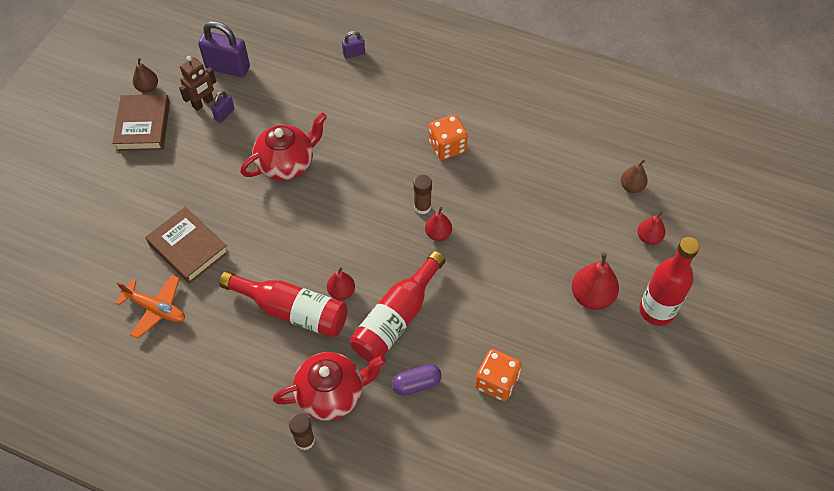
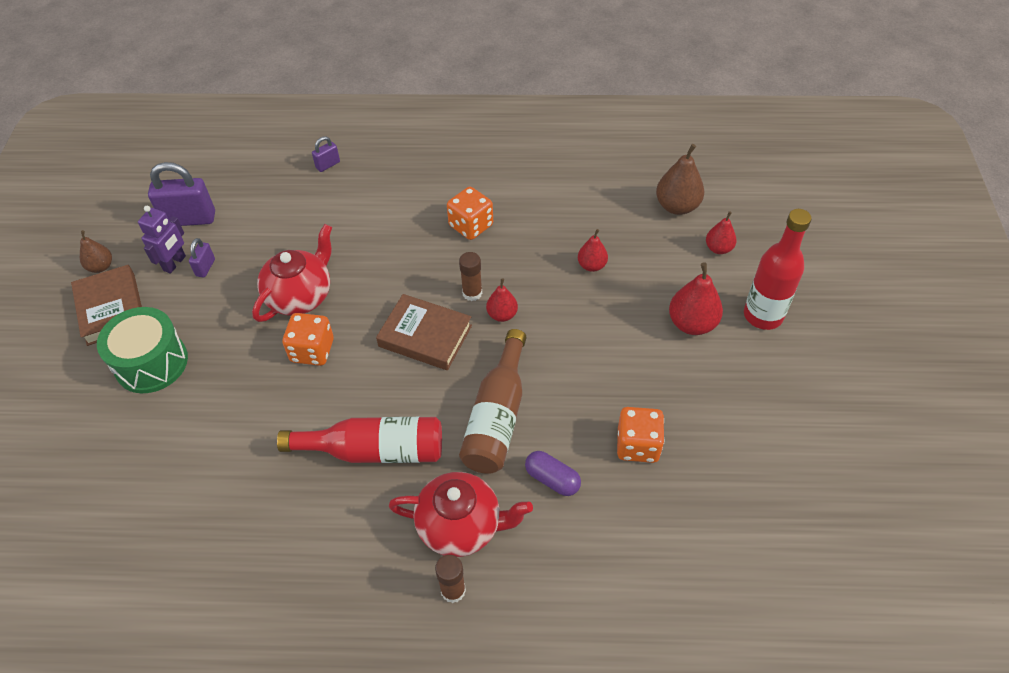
camera: 20 degrees left, 5 degrees down
orange plane [115,275,185,339] -> none
brown book [145,207,229,284] -> brown book moved to [376,294,472,370]
brown robot [179,56,216,111] -> purple robot [138,206,186,274]
red teapot [273,352,386,421] -> red teapot turned 45 degrees clockwise [389,472,533,557]
red pear [327,267,355,300] -> red pear moved to [578,229,608,272]
red bottle [350,251,446,362] -> brown bottle [459,329,526,474]
purple capsule [392,364,442,396] -> purple capsule turned 75 degrees clockwise [525,451,581,496]
brown pear [621,160,648,193] -> brown pear [656,144,704,215], size x1.63
none -> green drum [97,307,188,393]
none -> orange dice [282,313,334,366]

